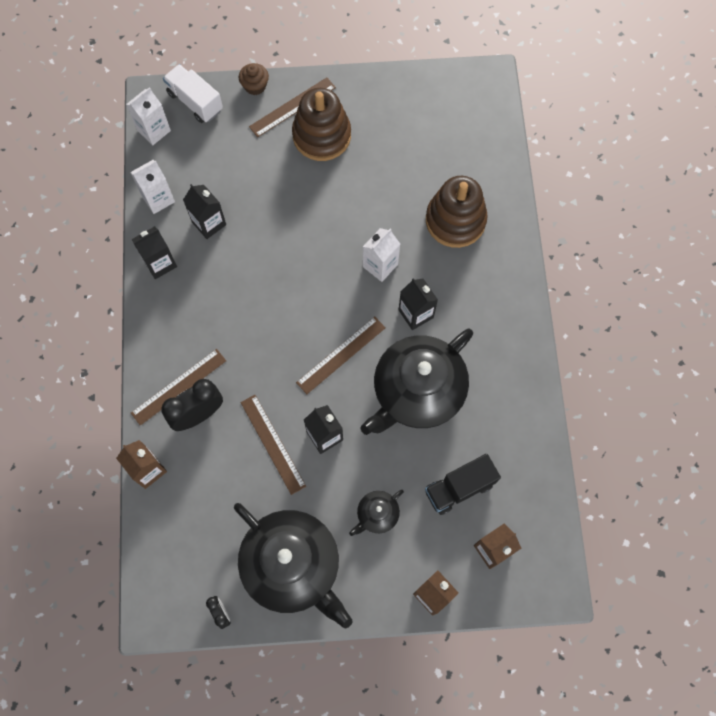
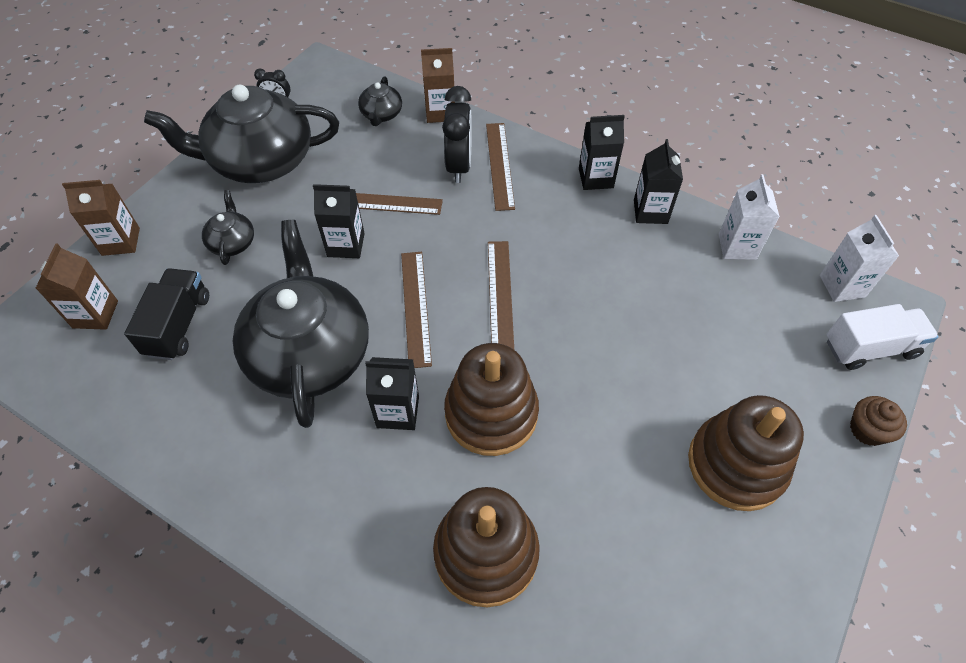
camera: 125 degrees right, 15 degrees down
black carton [183,184,226,239] -> black carton moved to [579,115,625,190]
brown ruler [249,77,336,137] -> brown ruler moved to [488,241,514,350]
white carton [363,228,400,282] -> brown stacking toy [444,343,539,456]
none -> black teapot [358,76,402,126]

